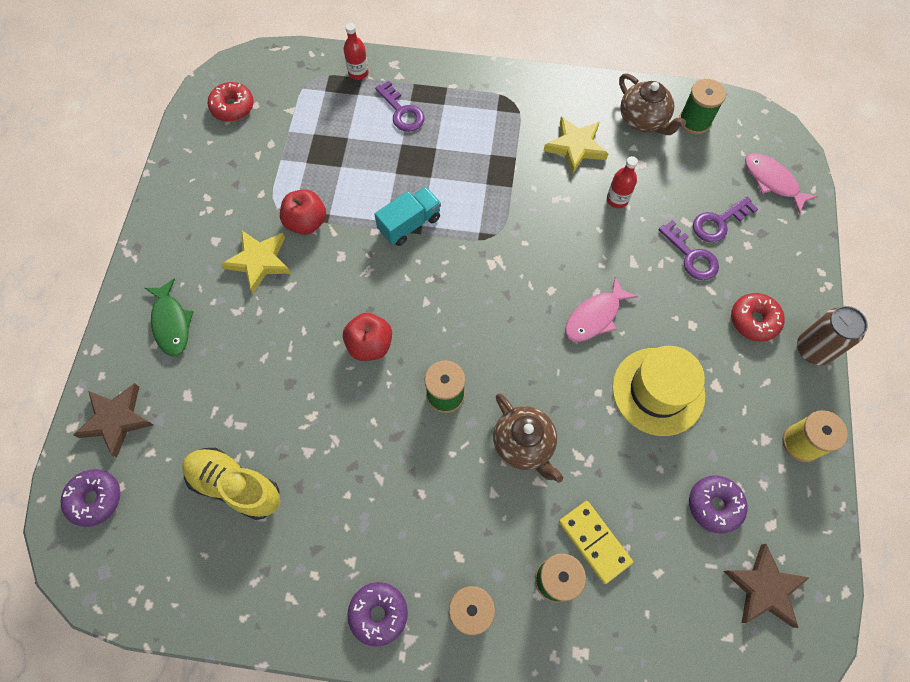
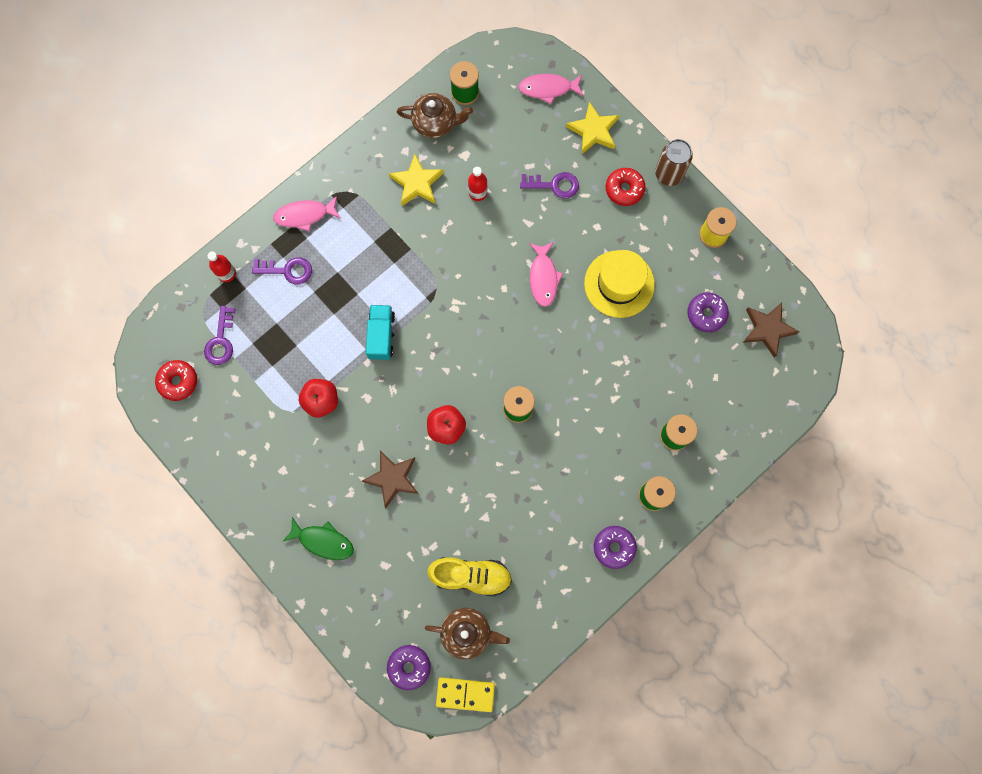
camera: 50 degrees left, 10 degrees up
brown star [74,383,153,458] -> brown star moved to [362,451,419,508]
yellow shoe [182,448,280,520] -> yellow shoe turned 150 degrees counterclockwise [427,557,512,597]
yellow star [221,230,291,293] -> yellow star moved to [566,102,619,154]
brown teapot [493,393,563,483] -> brown teapot moved to [425,608,510,659]
yellow domino [559,501,633,584] -> yellow domino moved to [436,677,495,712]
purple key [693,197,758,242] -> purple key moved to [204,306,236,365]
none -> pink fish [273,196,340,231]

